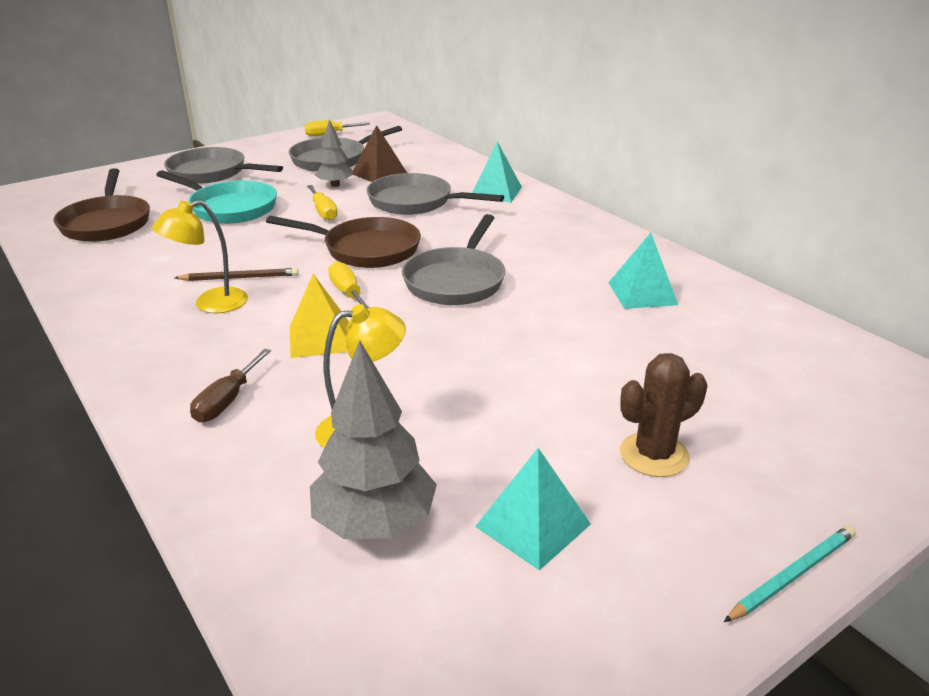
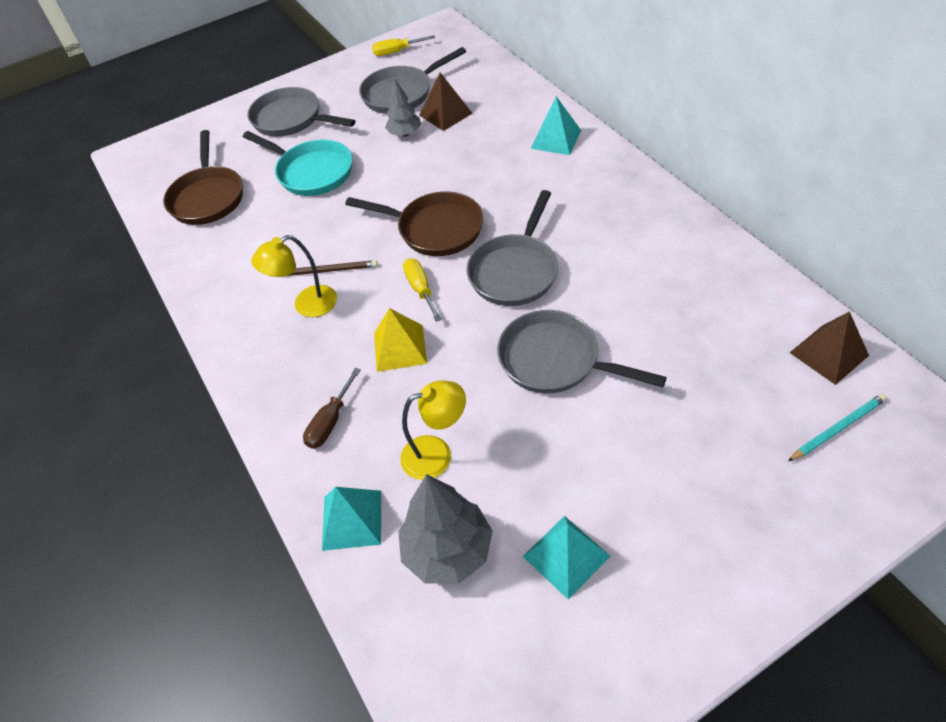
camera: 10 degrees right, 20 degrees up
yellow screwdriver [307,185,337,221] -> none
grey pan [366,173,504,215] -> grey pan moved to [497,310,667,393]
turquoise pyramid [608,233,678,309] -> turquoise pyramid moved to [322,487,381,551]
brown cactus [620,353,707,477] -> none
turquoise pencil [724,525,856,622] -> turquoise pencil moved to [788,394,887,461]
none -> brown pyramid [790,311,869,385]

